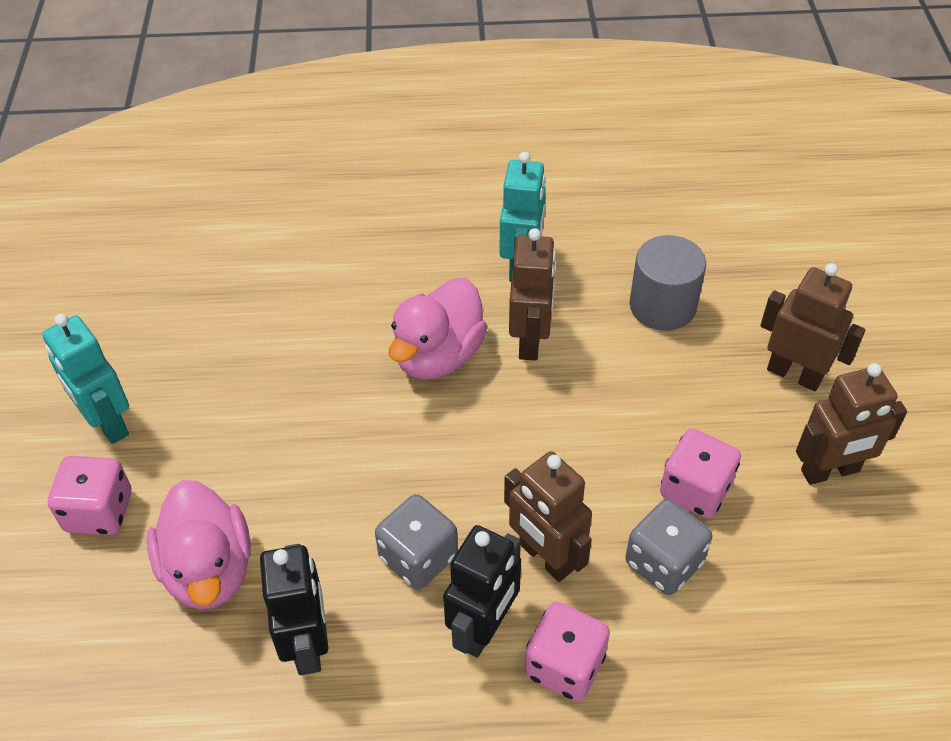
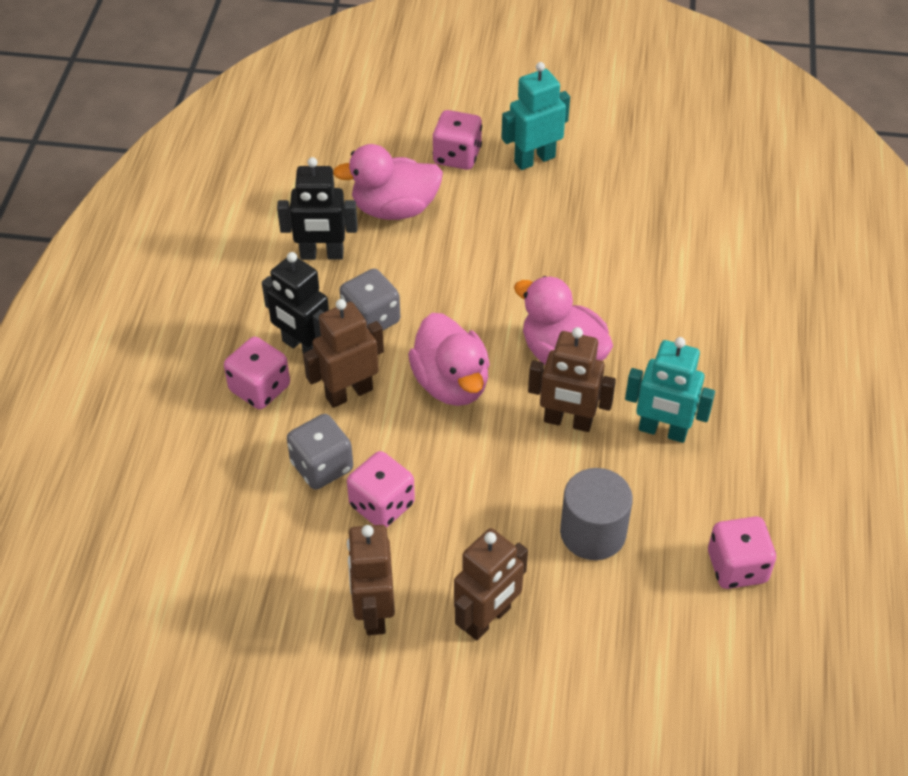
camera: 100 degrees right, 0 degrees up
none -> pink duck [408,313,490,406]
none -> pink dice [708,516,776,589]

